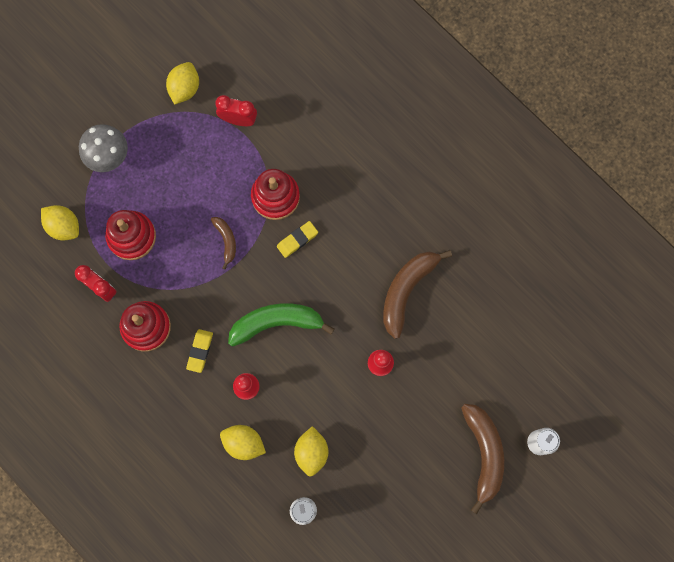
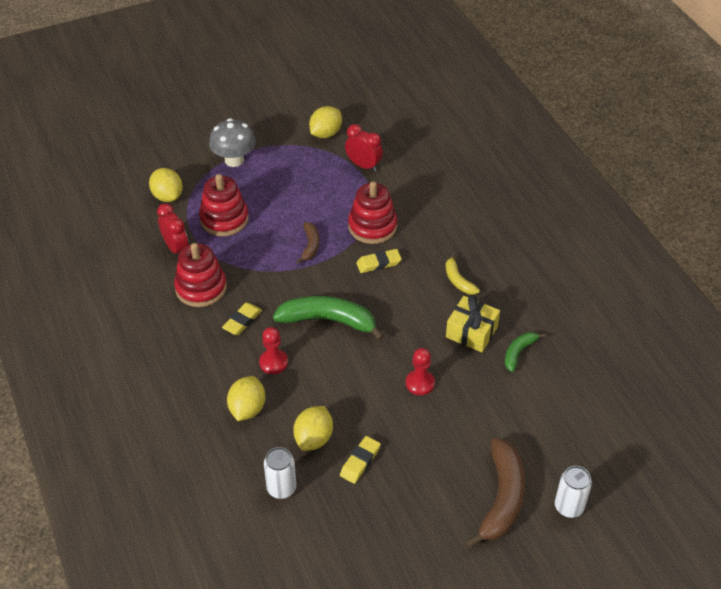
camera: 20 degrees right, 30 degrees down
yellow lemon [220,425,266,460] -> yellow lemon turned 60 degrees clockwise [227,376,266,421]
brown banana [383,250,452,339] -> yellow gift [446,295,500,352]
none -> yellow eraser [340,436,381,484]
none -> yellow banana [446,253,480,295]
none -> green banana [505,332,546,372]

